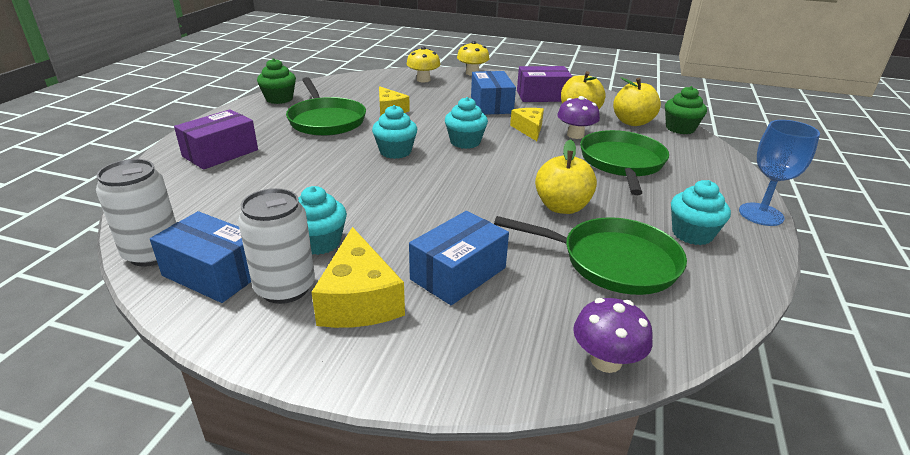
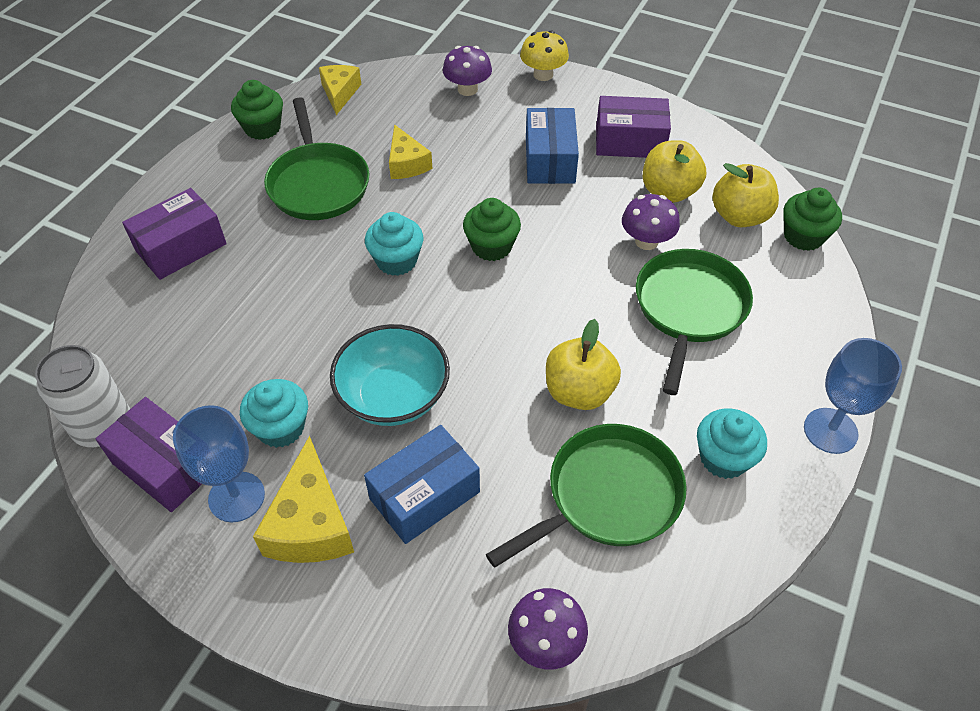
camera: 10 degrees right, 20 degrees up
blue box [150,211,251,303] -> purple box [95,397,202,512]
white can [238,188,315,304] -> blue goblet [173,405,265,522]
yellow mushroom [407,47,440,82] -> purple mushroom [443,46,492,96]
turquoise cupcake [445,97,488,149] -> green cupcake [463,198,521,261]
green pan [494,216,687,295] -> green pan turned 60 degrees counterclockwise [486,424,687,568]
yellow cheese [510,108,544,141] -> yellow cheese moved to [319,65,361,115]
none -> turquoise bowl [330,324,450,426]

